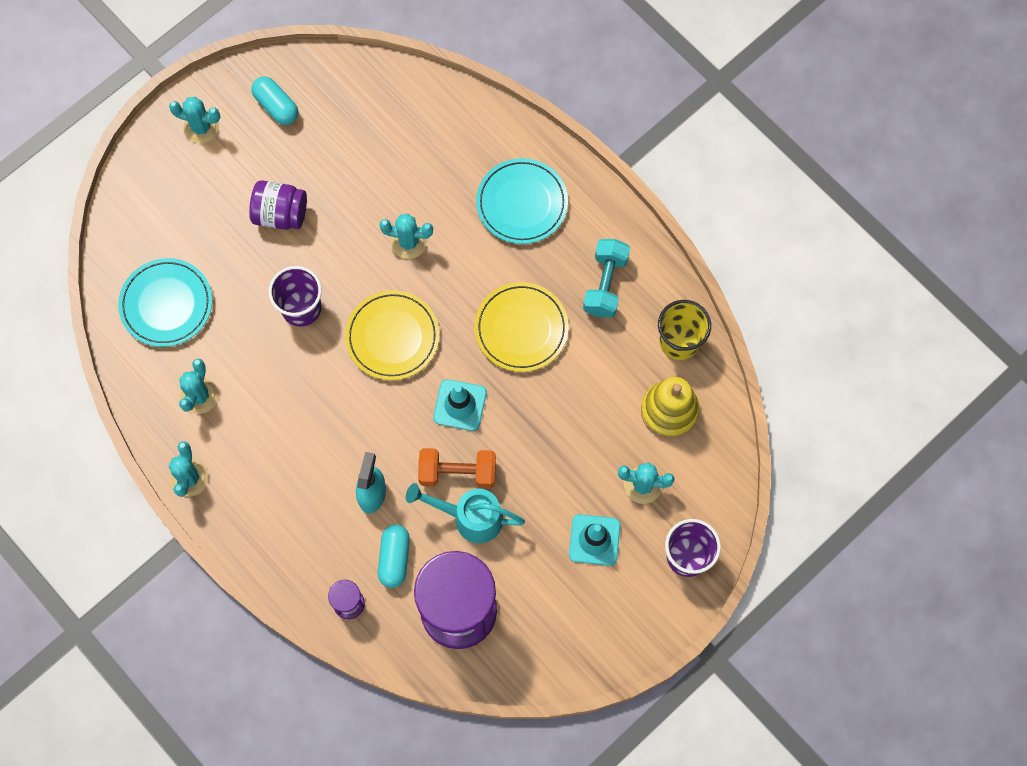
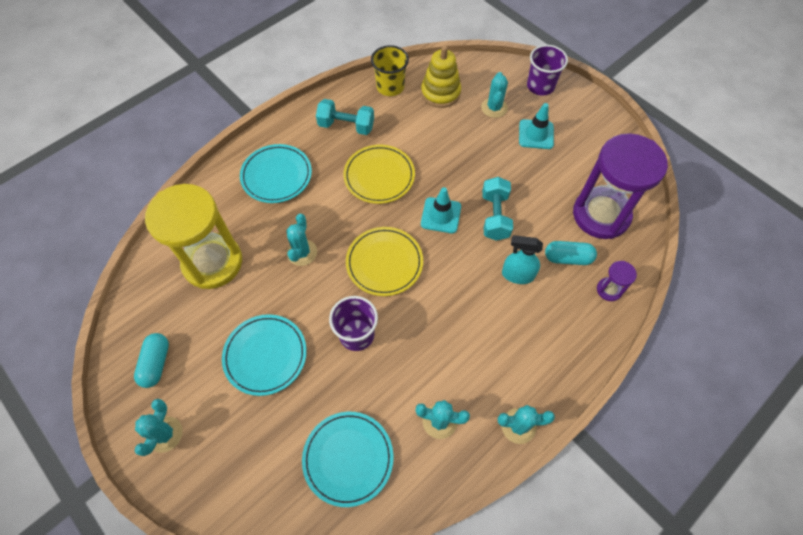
camera: 90 degrees left, 10 degrees down
purple jar [249,180,307,230] -> turquoise plate [222,314,307,396]
turquoise capsule [251,76,298,125] -> turquoise capsule turned 45 degrees counterclockwise [134,333,169,388]
turquoise watering can [406,483,525,543] -> none
orange dumbbell [418,448,496,488] -> turquoise dumbbell [482,177,513,241]
none -> yellow hourglass [145,184,242,289]

